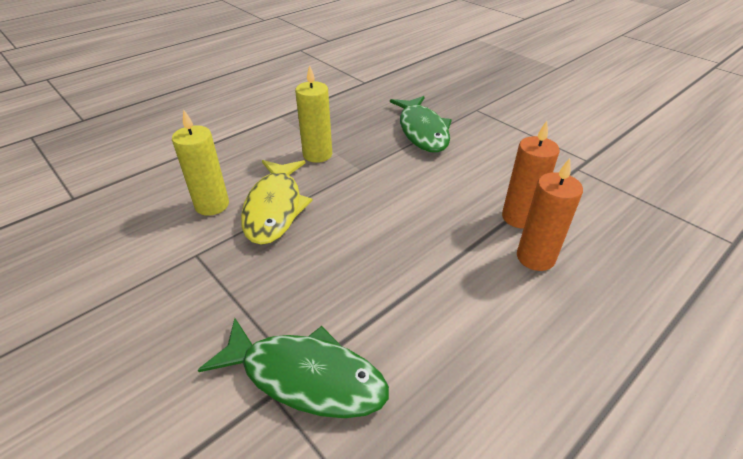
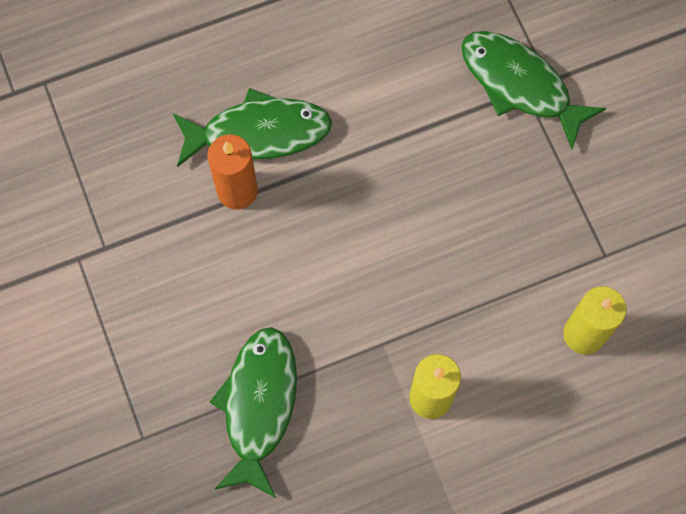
camera: 160 degrees left, 30 degrees up
yellow fish [241,160,313,245] -> none
orange candle [517,158,583,271] -> green fish [173,88,332,167]

